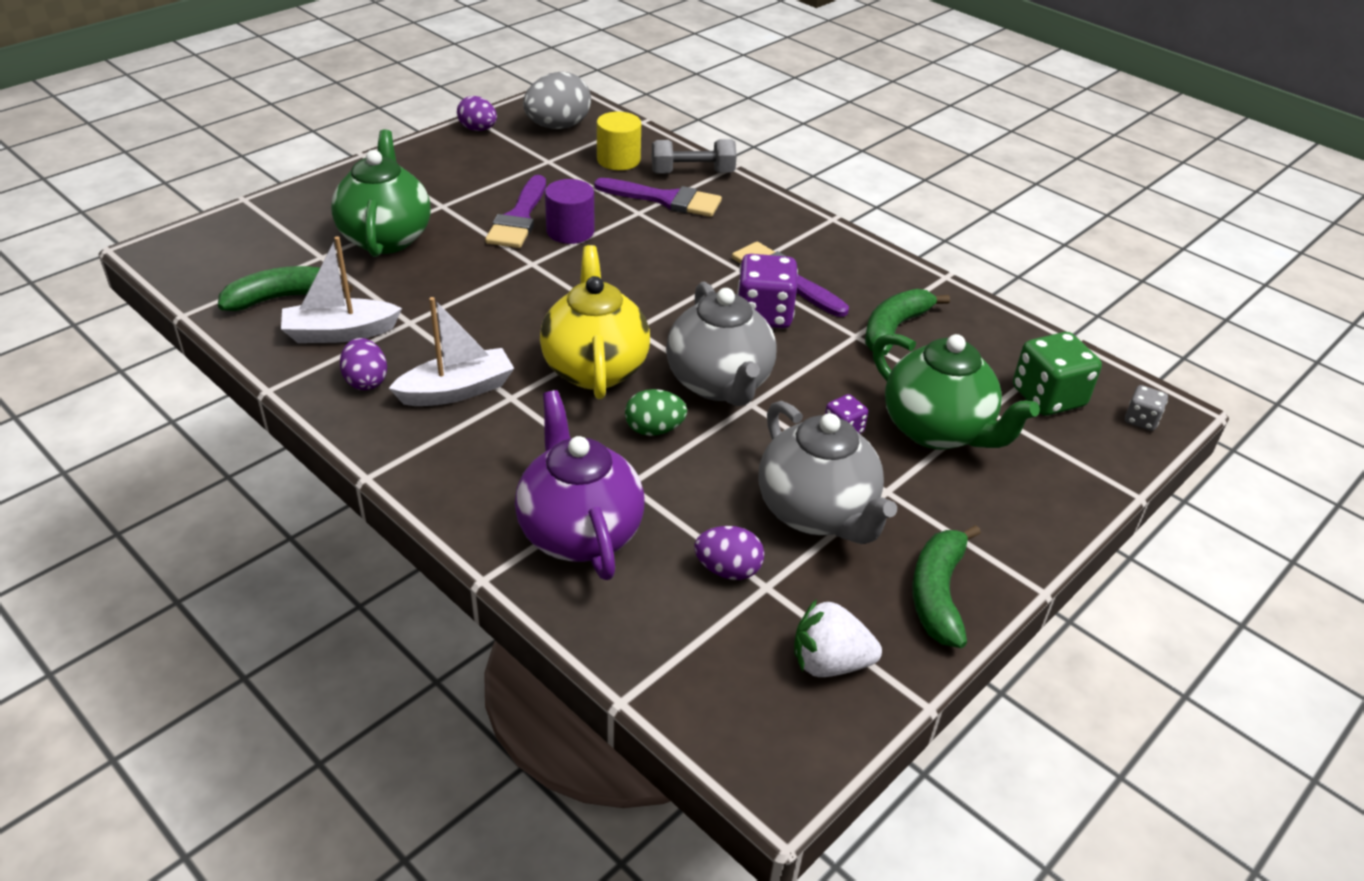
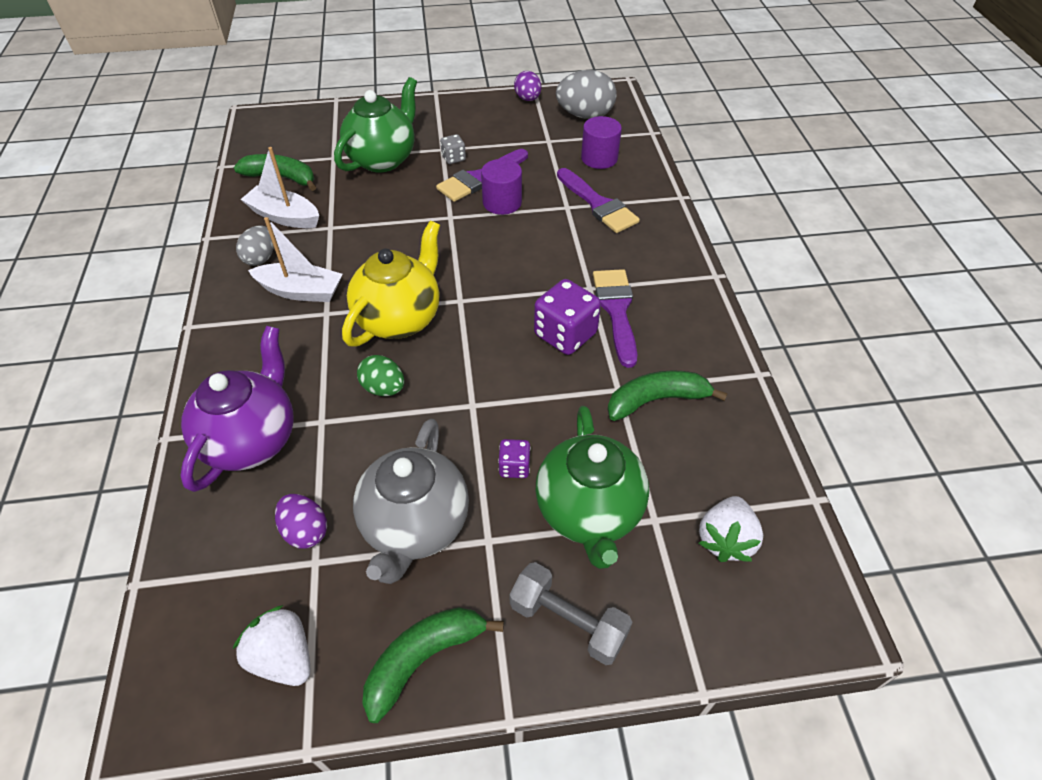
camera: 40 degrees right, 10 degrees up
purple egg [340,338,387,390] -> grey egg [236,226,274,266]
yellow cylinder [597,112,641,170] -> purple cylinder [581,116,622,169]
grey dumbbell [652,139,737,174] -> grey dumbbell moved to [509,562,633,665]
grey teapot [666,282,777,406] -> none
green dice [1013,332,1102,416] -> white strawberry [699,496,763,562]
grey dice [1125,385,1168,431] -> grey dice moved to [440,134,466,164]

